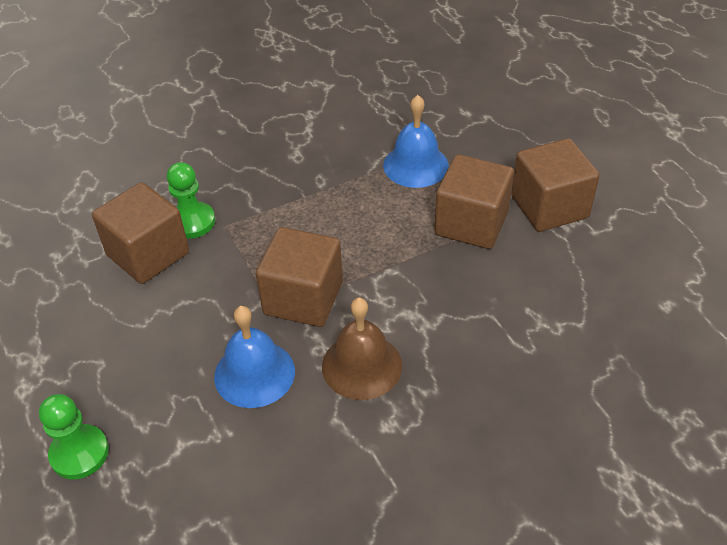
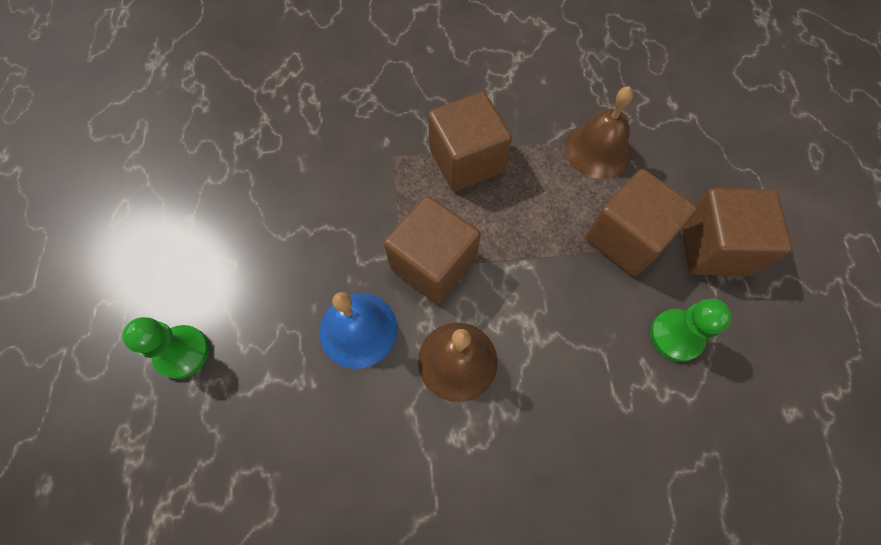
camera: 20 degrees right, 20 degrees up
brown cube [92,182,189,284] -> brown cube moved to [428,92,512,192]
green pawn [167,162,215,239] -> green pawn moved to [650,299,732,362]
blue bell [383,95,449,188] -> brown bell [564,86,634,179]

